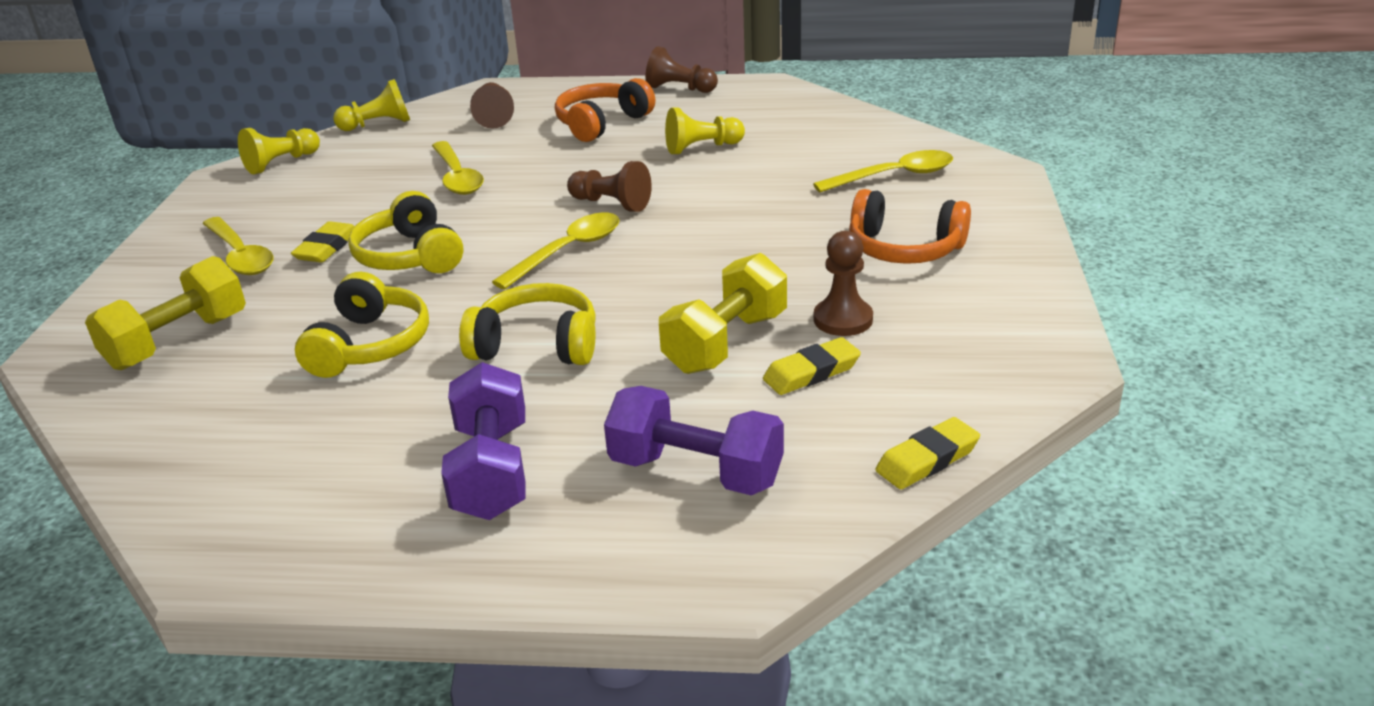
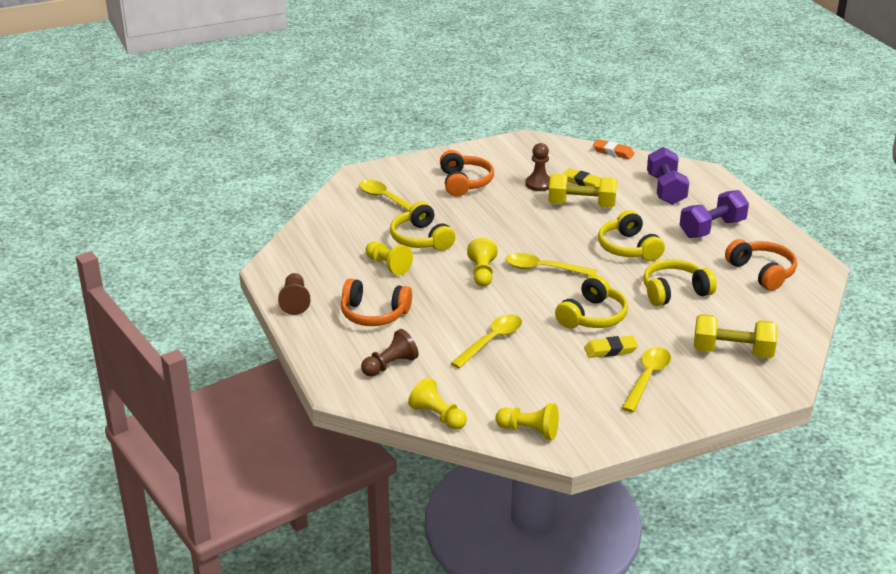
camera: 120 degrees left, 0 degrees up
brown pawn [567,161,652,212] -> yellow pawn [467,238,497,287]
yellow eraser [876,417,980,489] -> orange eraser [593,139,634,159]
none -> yellow headphones [390,202,455,251]
none -> orange headphones [725,239,797,291]

